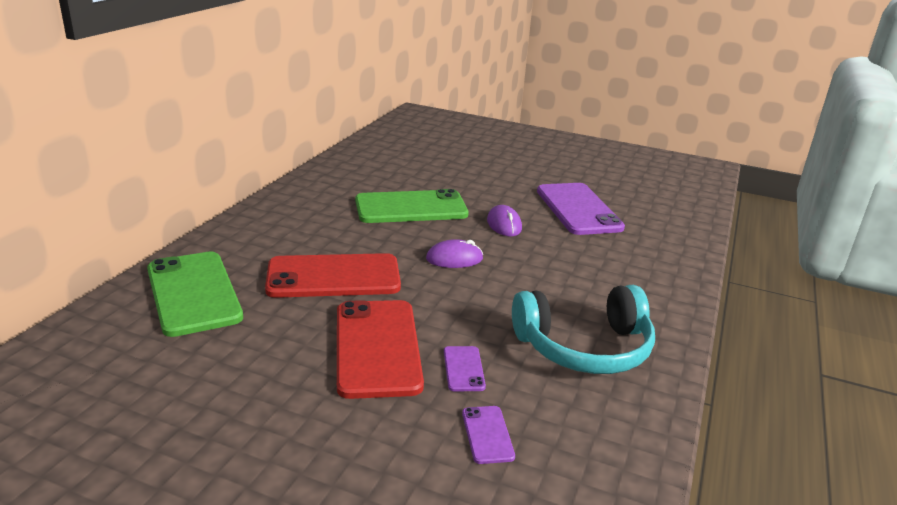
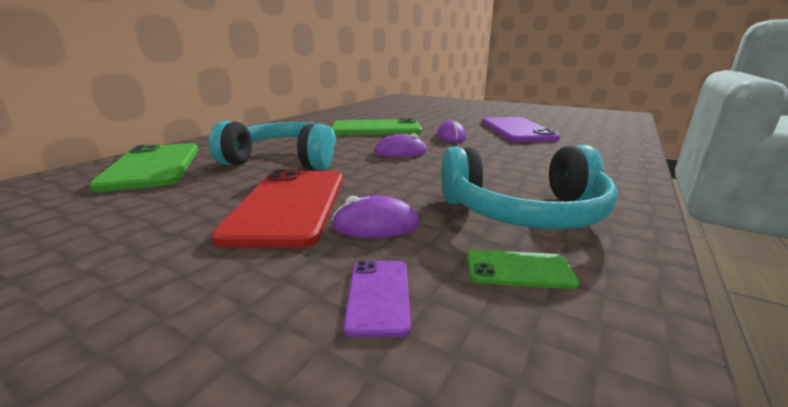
camera: 10 degrees right, 5 degrees down
red phone [265,253,401,298] -> turquoise headphones [209,121,336,170]
purple phone [444,346,486,391] -> purple mouse [332,196,419,238]
none -> green phone [467,250,579,289]

